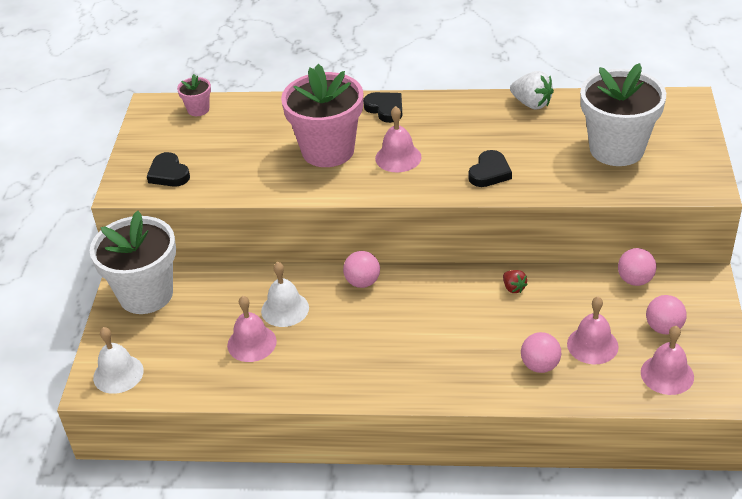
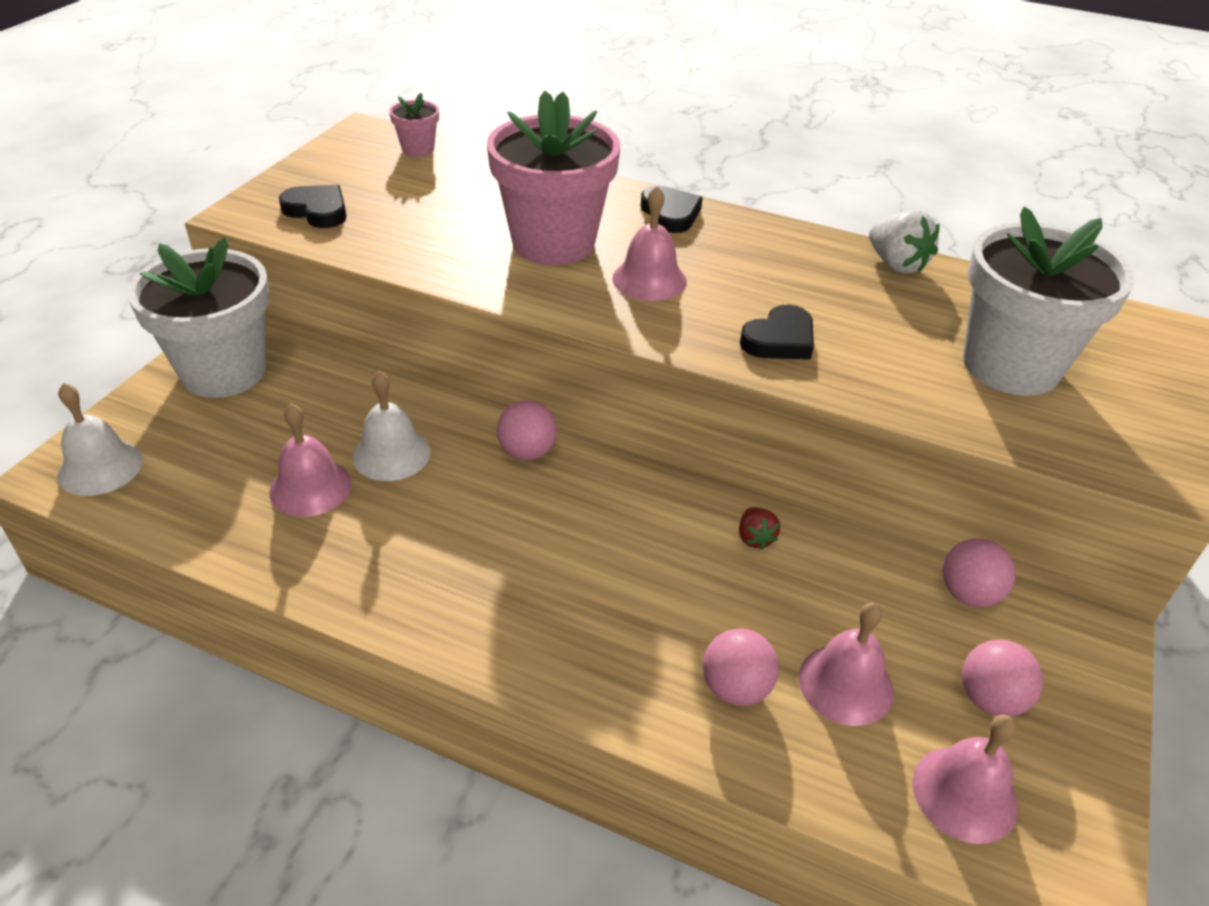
camera: 15 degrees right, 0 degrees up
black heart [147,152,190,187] -> black heart turned 135 degrees clockwise [279,185,347,228]

